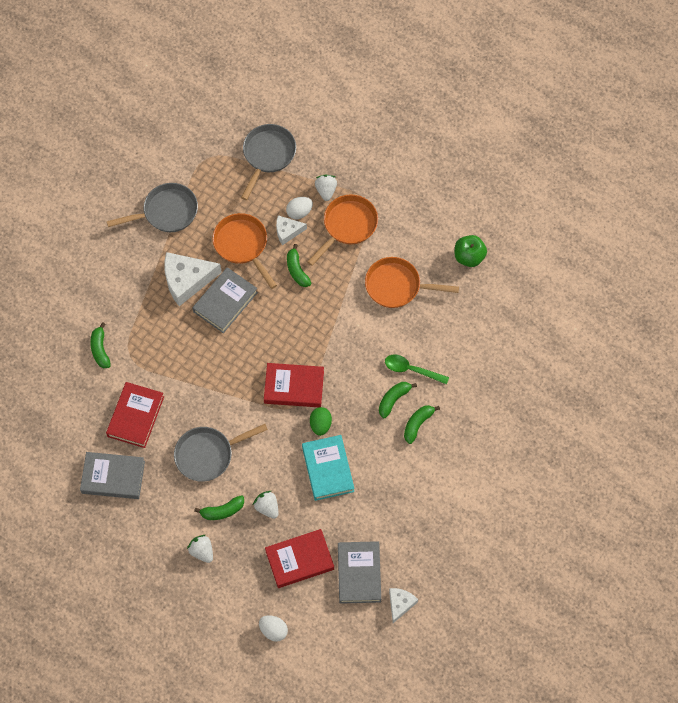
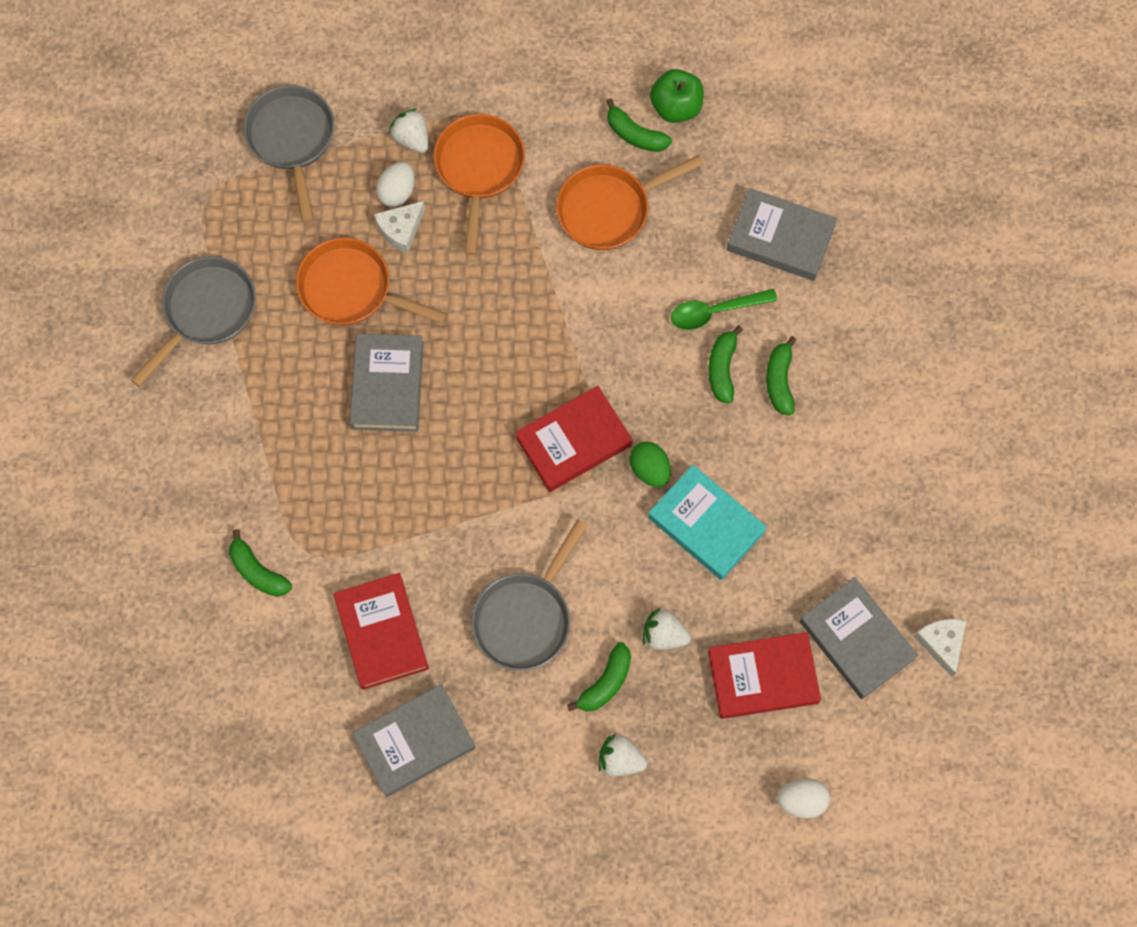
camera: 35 degrees left, 5 degrees up
white cheese [164,252,222,306] -> none
red book [265,529,334,588] -> red book turned 45 degrees clockwise [708,632,821,719]
green banana [287,244,311,287] -> green banana moved to [606,98,672,152]
none -> grey book [727,188,837,281]

